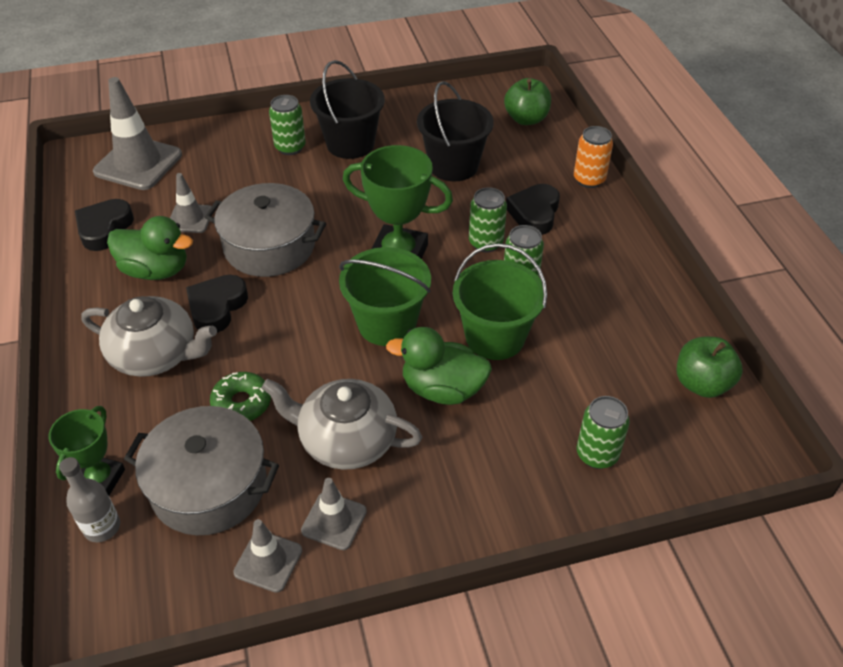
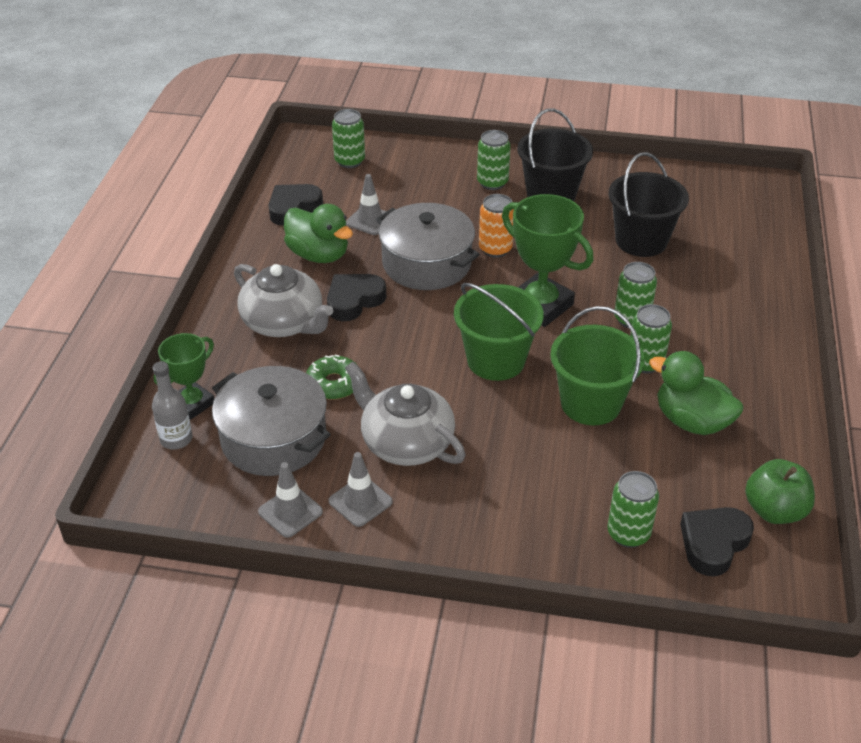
camera: 25 degrees right, 5 degrees down
grey traffic cone [93,77,182,190] -> green can [332,109,365,168]
green duck [386,327,492,405] -> green duck moved to [649,351,744,435]
green apple [504,78,551,125] -> none
black heart [506,184,560,235] -> black heart moved to [680,507,754,576]
orange can [574,126,613,188] -> orange can moved to [479,194,514,258]

